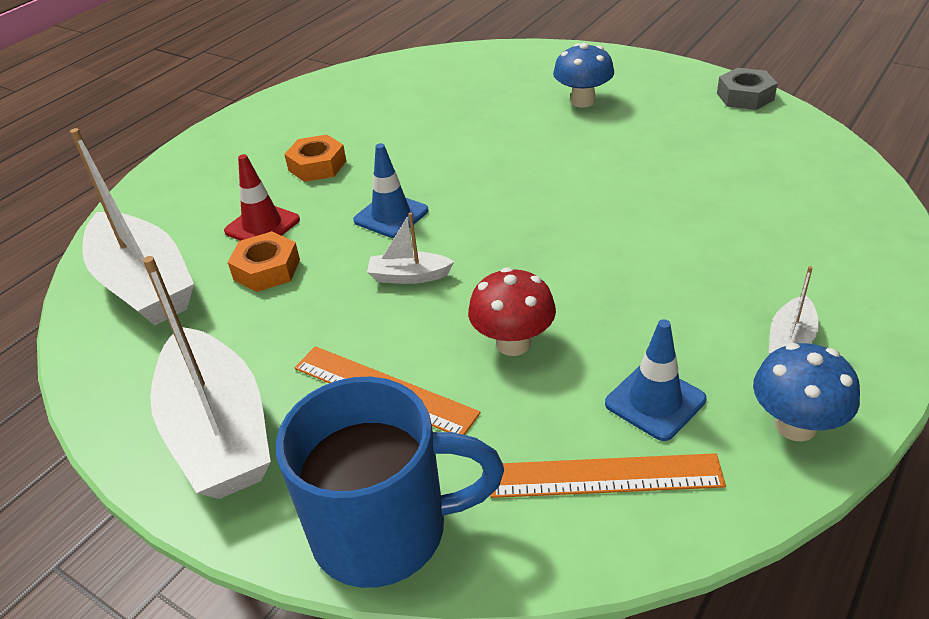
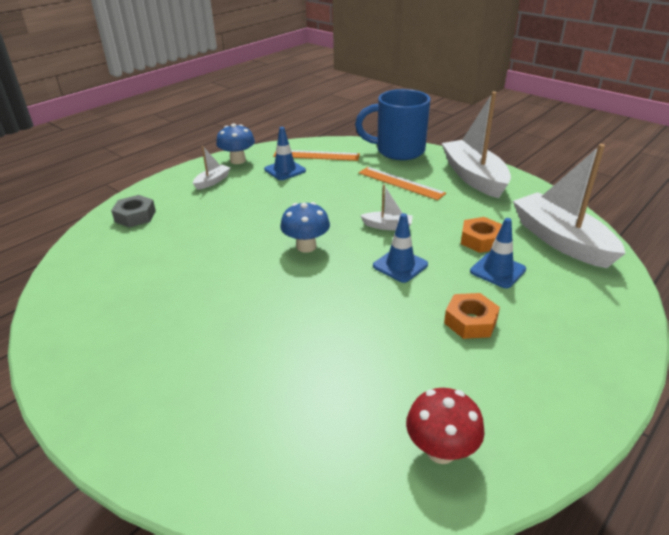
camera: 175 degrees left, 5 degrees down
red traffic cone [224,154,300,241] -> blue traffic cone [470,218,526,288]
red mushroom [468,267,556,356] -> red mushroom moved to [406,388,485,464]
blue mushroom [553,43,614,108] -> blue mushroom moved to [280,202,330,253]
grey nut [717,68,778,110] -> grey nut moved to [111,195,156,227]

